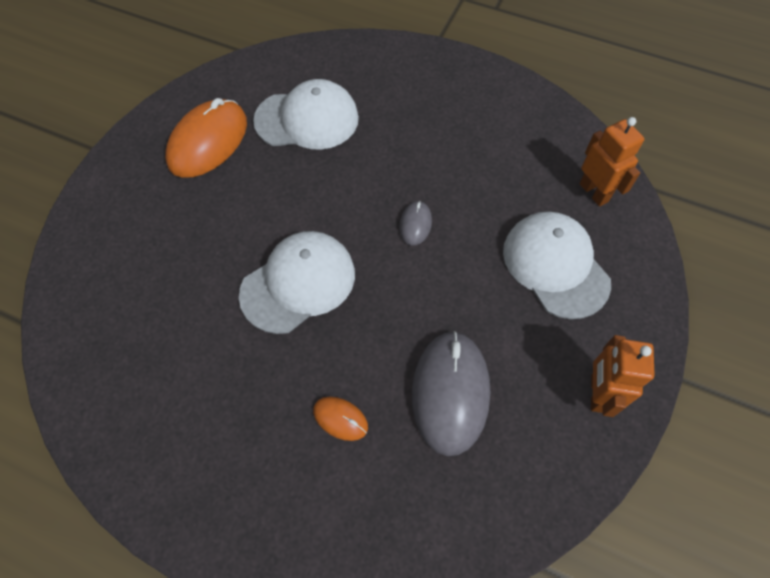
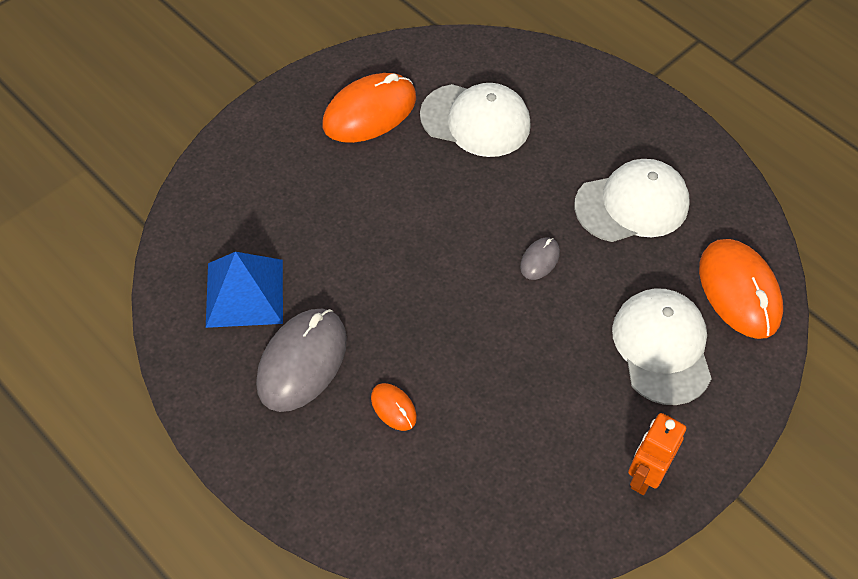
camera: 20 degrees right, 5 degrees down
white cap [239,231,355,334] -> white cap moved to [574,159,690,242]
grey mouse [412,331,491,456] -> grey mouse moved to [256,309,347,412]
orange robot [579,117,644,206] -> orange mouse [699,239,783,339]
none -> blue pyramid [206,252,283,328]

